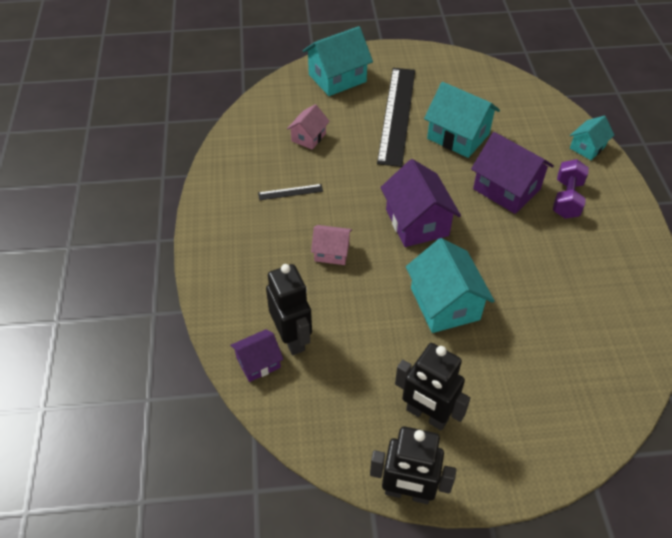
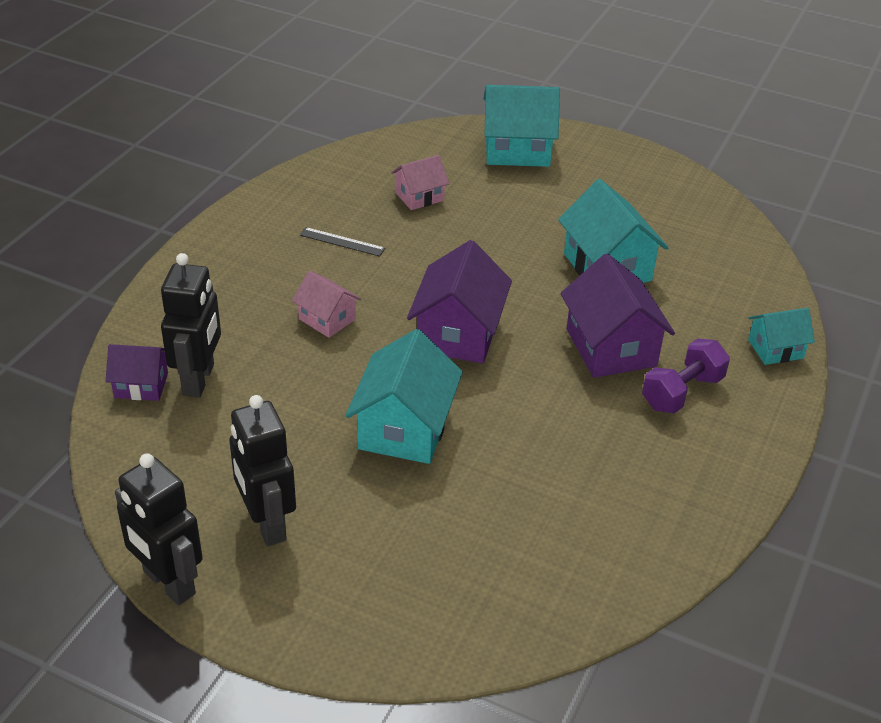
camera: 30 degrees right, 10 degrees down
black ruler [377,68,415,167] -> none

